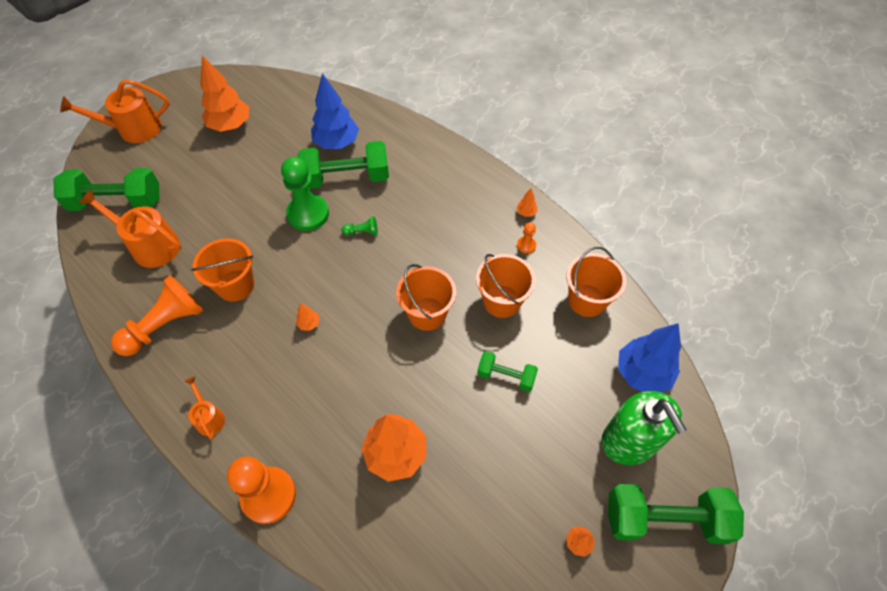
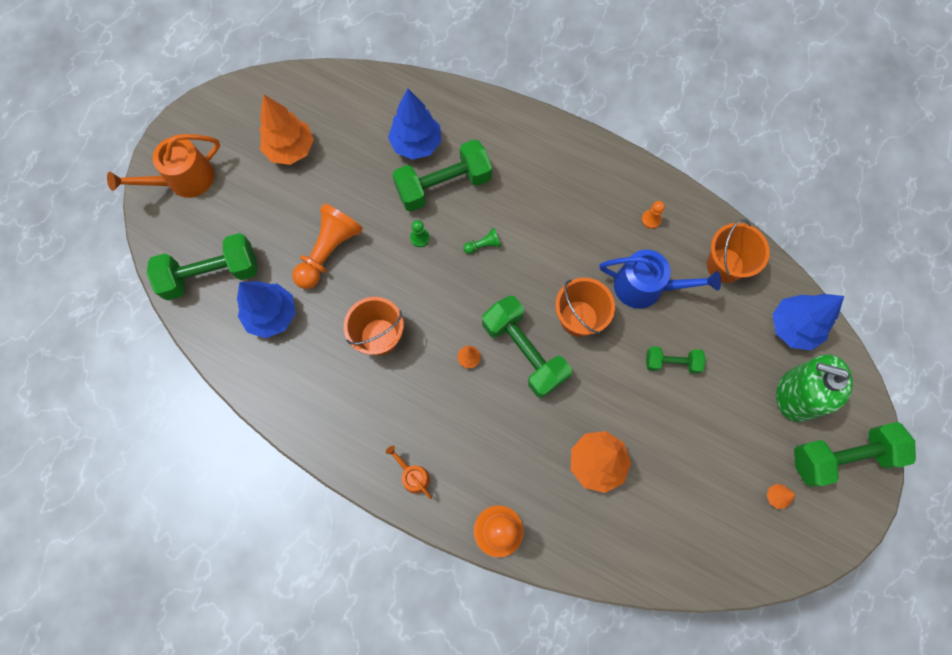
camera: 15 degrees left, 15 degrees up
orange watering can [79,189,181,268] -> blue tree [237,281,296,338]
orange pawn [111,275,204,356] -> orange pawn moved to [292,204,363,289]
green pawn [281,157,329,231] -> green pawn [410,220,430,247], size x0.44
orange bucket [476,254,536,318] -> blue watering can [599,250,721,309]
orange tree [517,189,537,217] -> none
green soap dispenser [601,391,687,465] -> green soap dispenser turned 150 degrees clockwise [776,354,853,422]
none -> green dumbbell [482,295,572,398]

